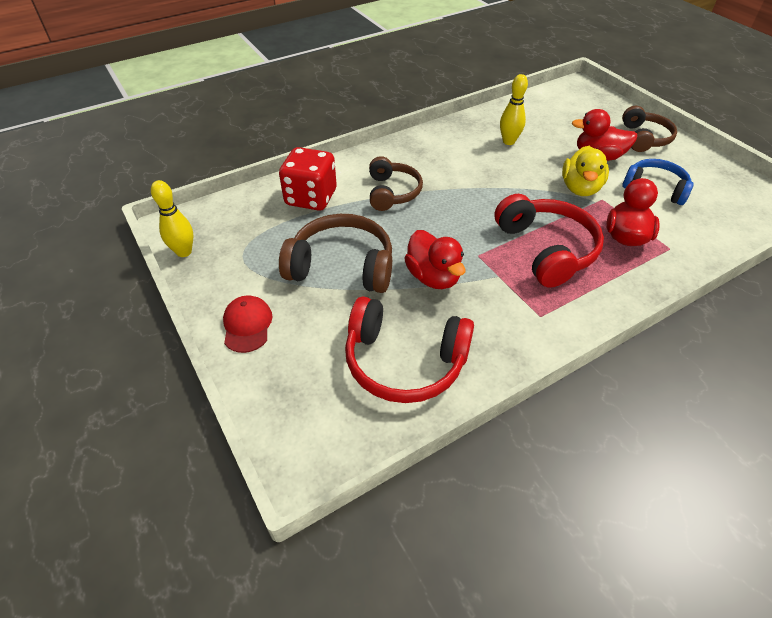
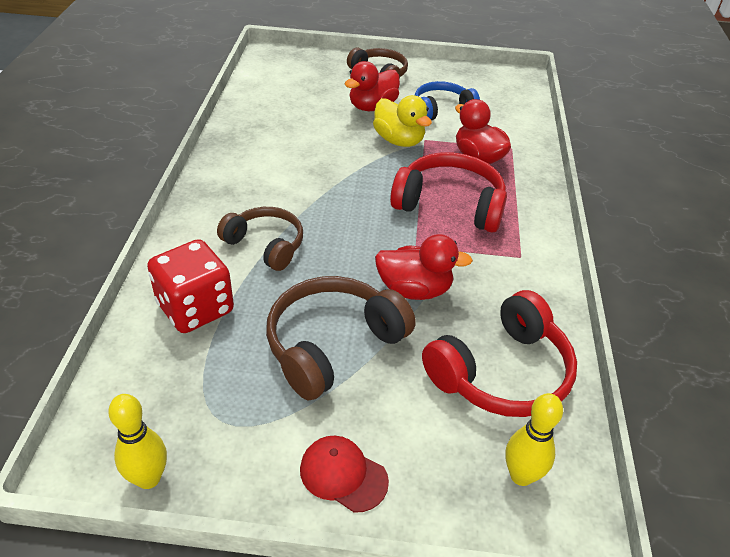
camera: 55 degrees left, 5 degrees down
yellow bowling pin [500,74,528,145] -> yellow bowling pin moved to [505,393,563,486]

